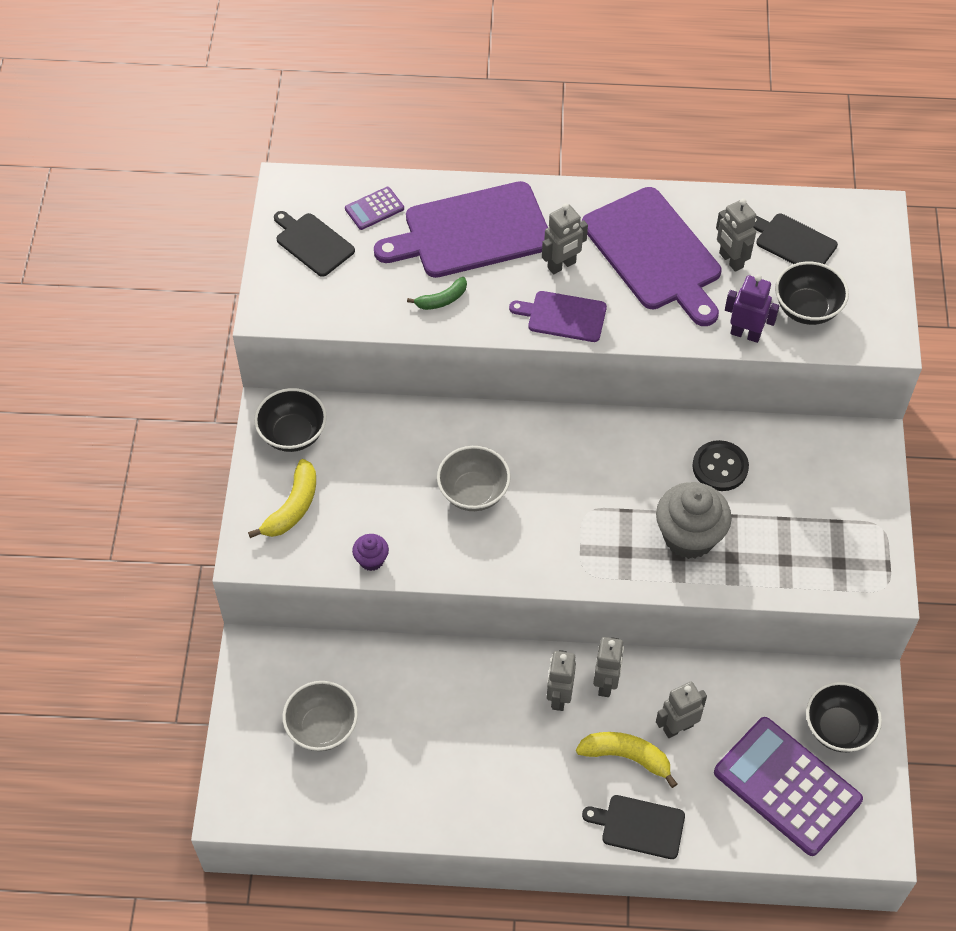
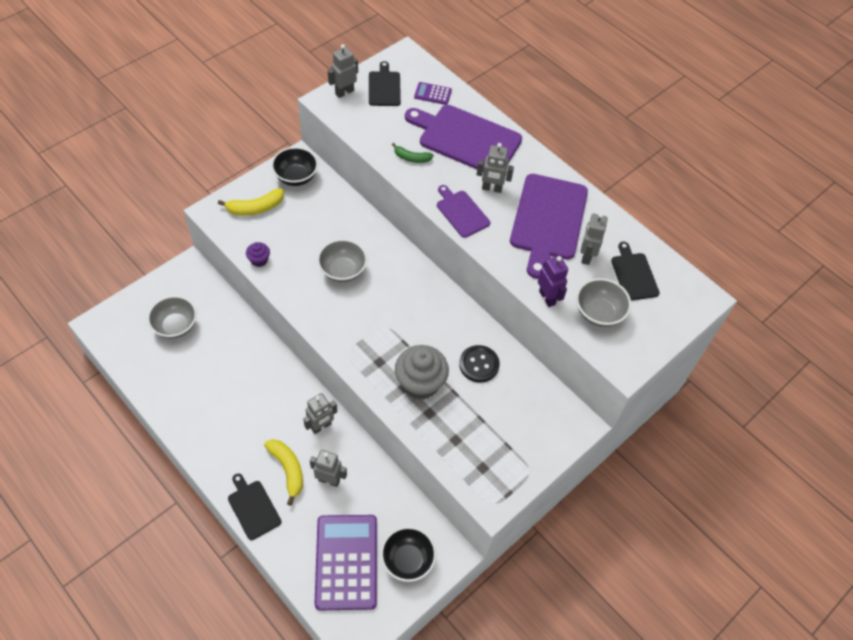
camera: 40 degrees right, 0 degrees up
grey robot [547,650,576,711] -> grey robot moved to [328,44,358,98]
black bowl [775,261,849,325] -> grey bowl [576,278,631,327]

